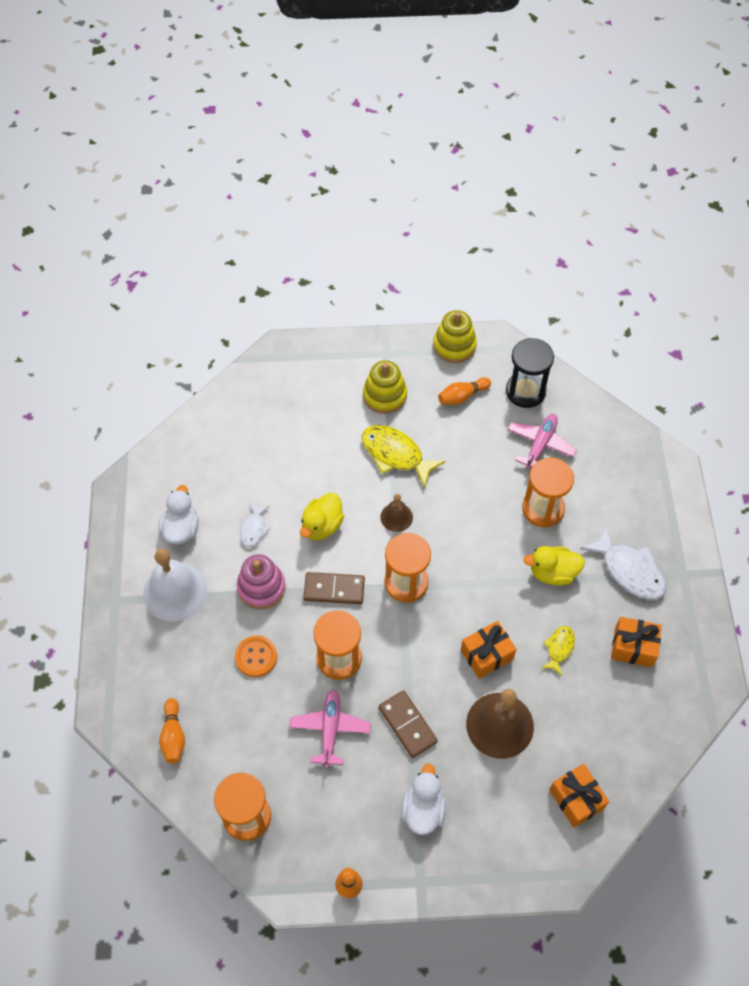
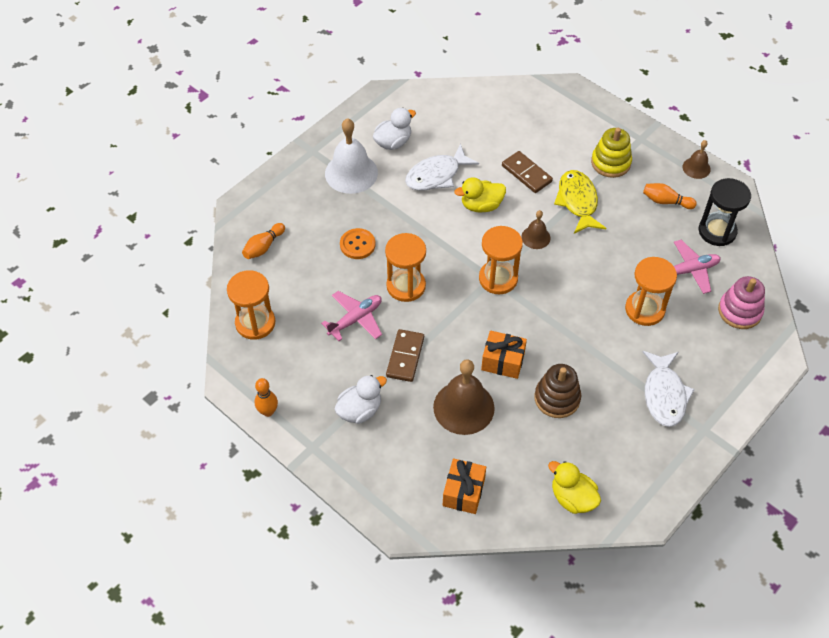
camera: 45 degrees right, 5 degrees down
pink stacking toy [237,554,286,609] -> pink stacking toy moved to [718,276,765,329]
white fish [240,503,270,547] -> white fish [405,144,479,191], size x1.83
brown domino [303,572,365,604] -> brown domino moved to [502,151,553,193]
yellow stacking toy [433,310,477,363] -> brown bell [683,140,711,179]
yellow duck [523,546,585,585] -> yellow duck moved to [548,461,601,514]
yellow fish [542,626,575,676] -> brown stacking toy [535,364,581,418]
orange gift [611,617,662,667] -> none

